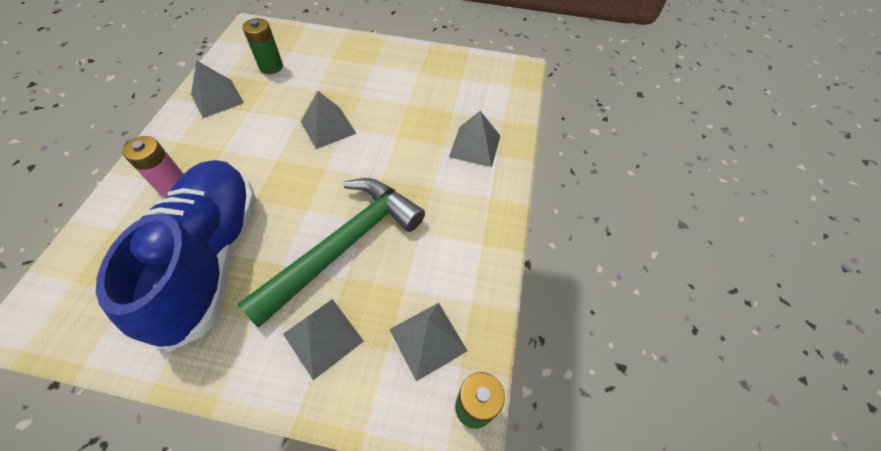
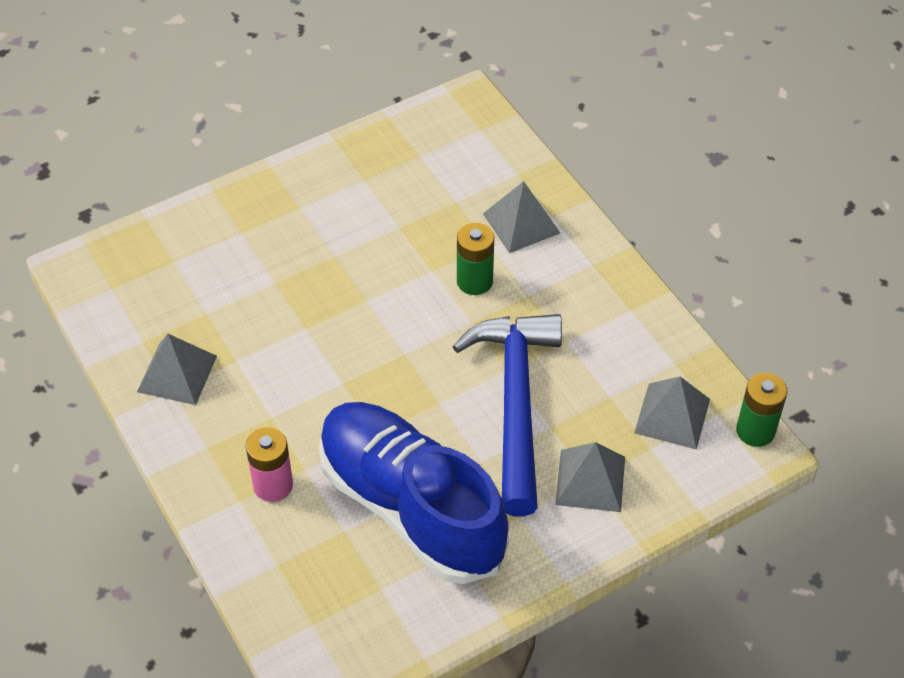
camera: 40 degrees left, 5 degrees down
green hammer [237,178,425,327] -> blue hammer [453,314,562,516]
green battery [242,18,283,74] -> green battery moved to [457,223,494,295]
grey pyramid [301,91,357,149] -> none

